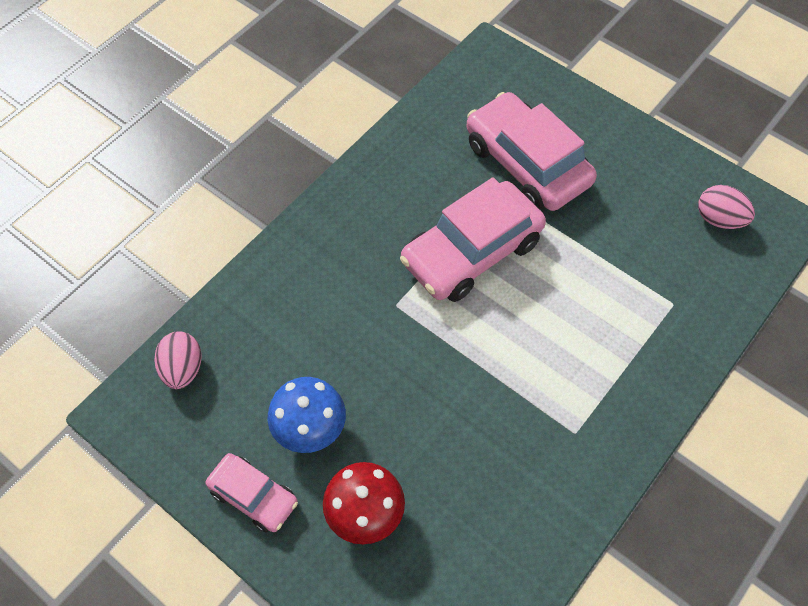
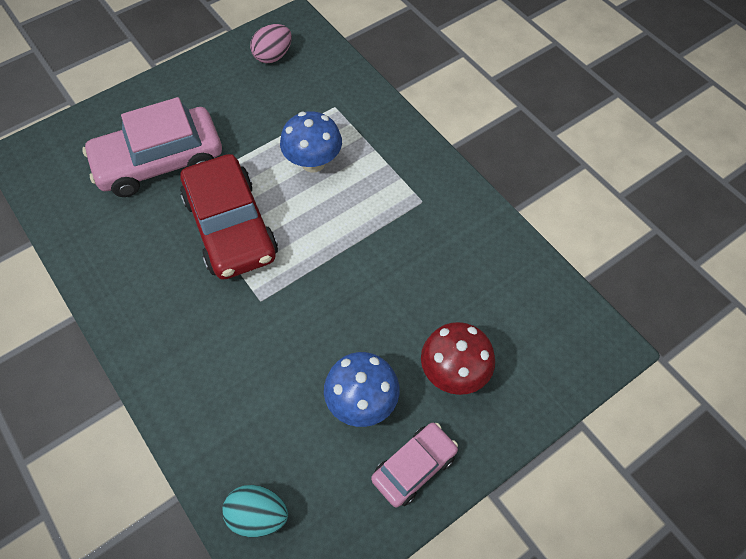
camera: 75 degrees left, 0 degrees up
pink egg [154,331,202,389] -> turquoise egg [222,485,288,538]
pink car [400,177,546,302] -> red car [180,154,278,280]
none -> blue mushroom [280,111,342,173]

